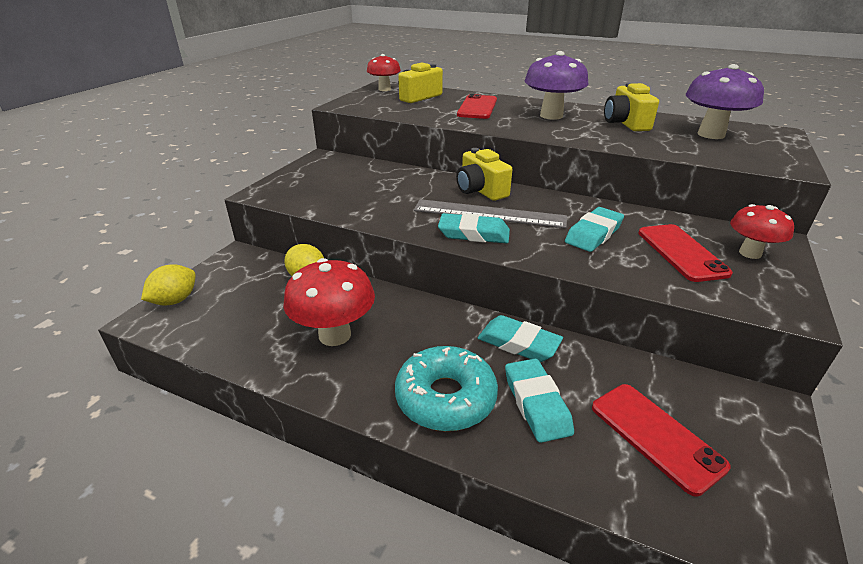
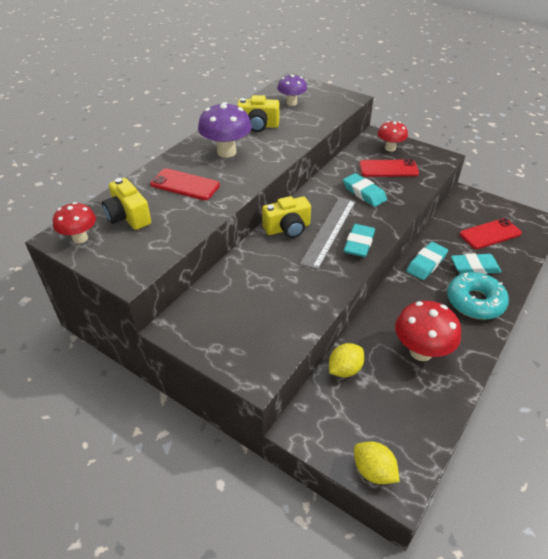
camera: 80 degrees left, 10 degrees up
purple mushroom [686,64,764,139] -> purple mushroom [277,74,307,106], size x0.64

